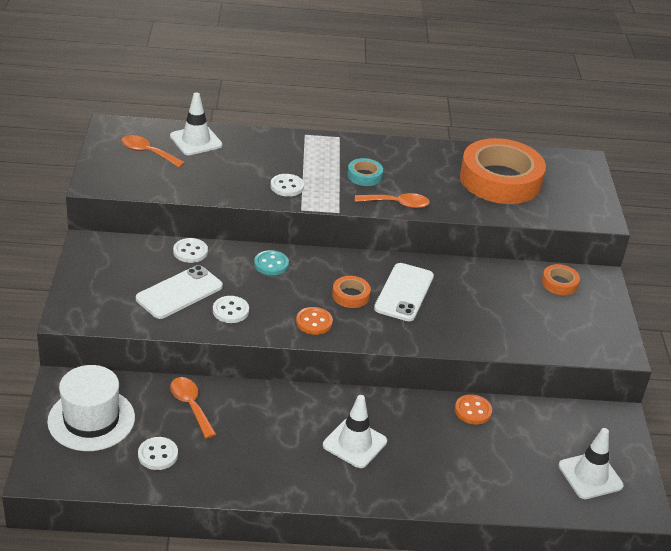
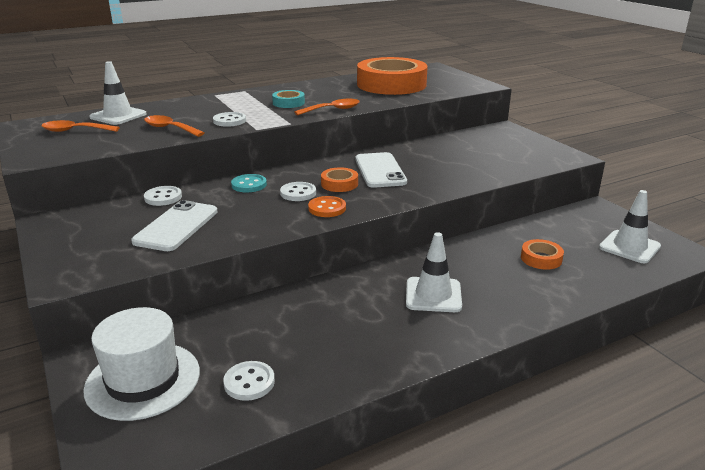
camera: 25 degrees left, 10 degrees down
orange spoon [170,377,216,439] -> orange spoon moved to [144,115,205,137]
white button [213,296,249,323] -> white button moved to [280,182,316,201]
orange button [455,394,492,424] -> none
orange tape [542,264,580,295] -> orange tape moved to [521,239,564,270]

